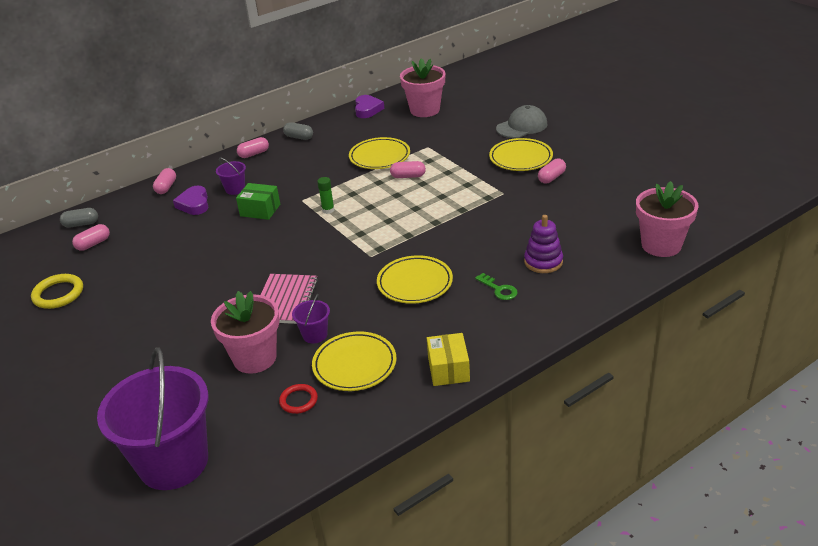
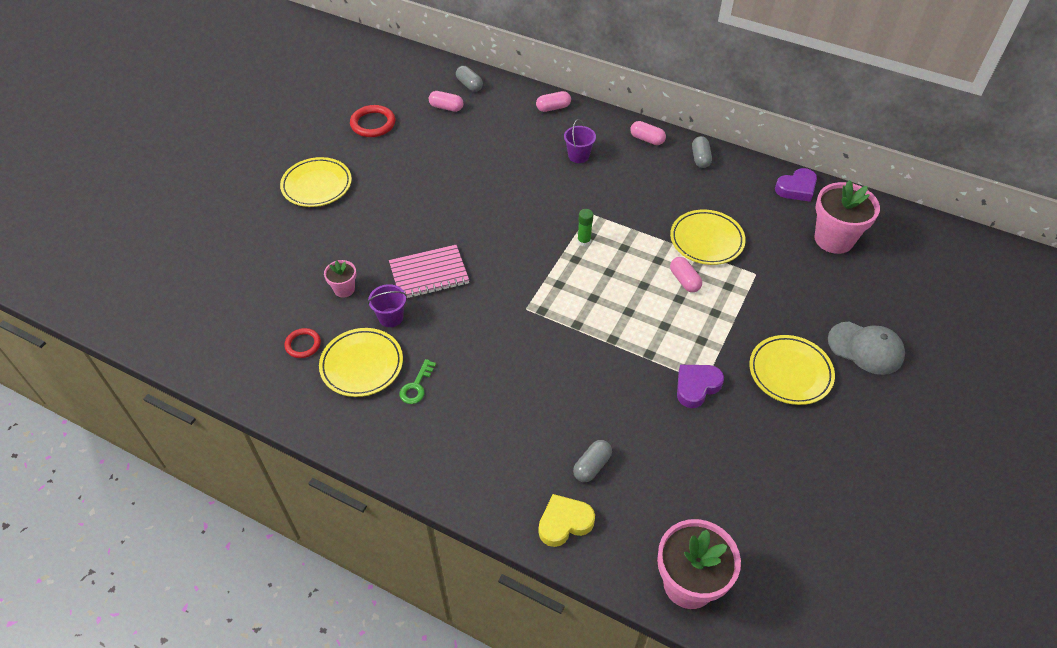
camera: 60 degrees right, 15 degrees up
yellow ring [31,274,83,309] -> red ring [350,105,395,137]
purple bucket [97,347,208,490] -> none
purple heart [173,186,208,215] -> purple heart moved to [677,365,724,408]
pink flower pot [211,291,279,374] -> pink flower pot [324,260,356,298], size x0.51
green box [236,183,280,220] -> none
yellow plate [377,255,453,304] -> yellow plate moved to [280,157,352,207]
yellow box [427,333,470,386] -> none
green key [475,273,518,300] -> green key moved to [399,359,436,404]
purple stacking toy [524,215,563,273] -> grey capsule [573,440,612,482]
pink capsule [538,158,566,184] -> none
none -> yellow heart [539,494,595,547]

